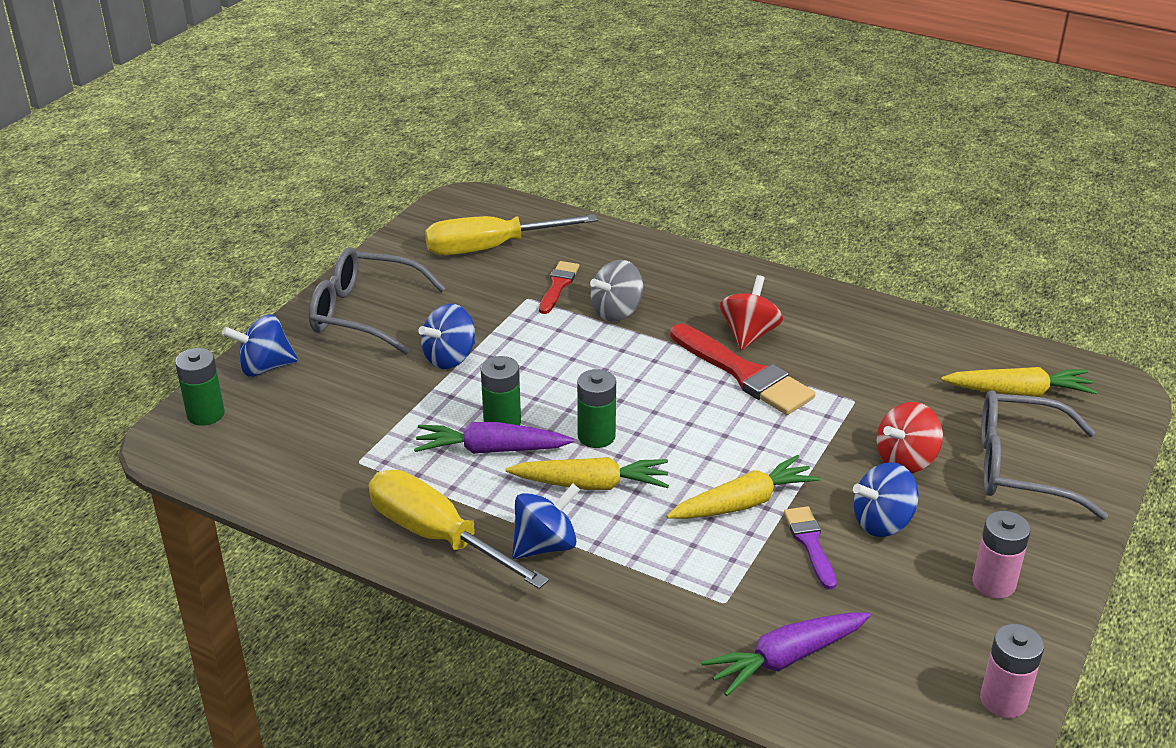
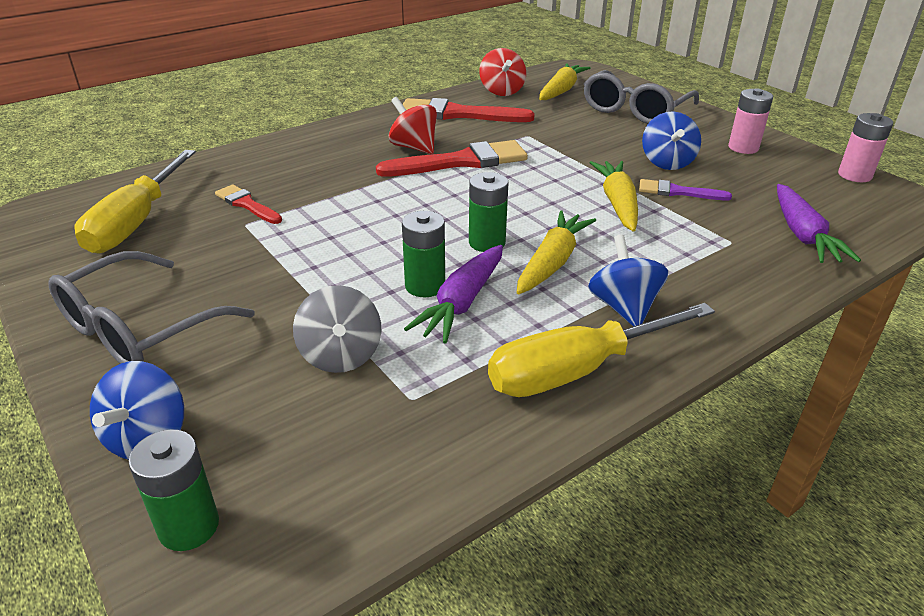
camera: 65 degrees left, 0 degrees up
blue spinning top [418,304,475,369] -> none
grey spinning top [590,260,643,322] -> grey spinning top moved to [293,285,381,373]
red spinning top [877,402,943,473] -> red spinning top moved to [479,48,526,96]
none -> red brush [399,98,535,122]

